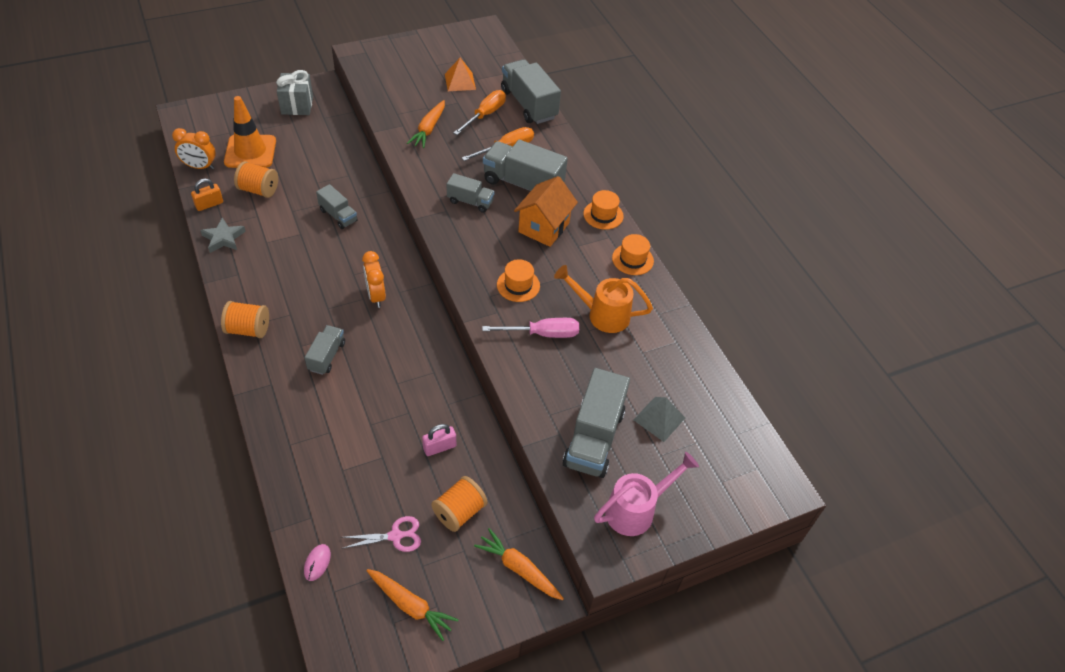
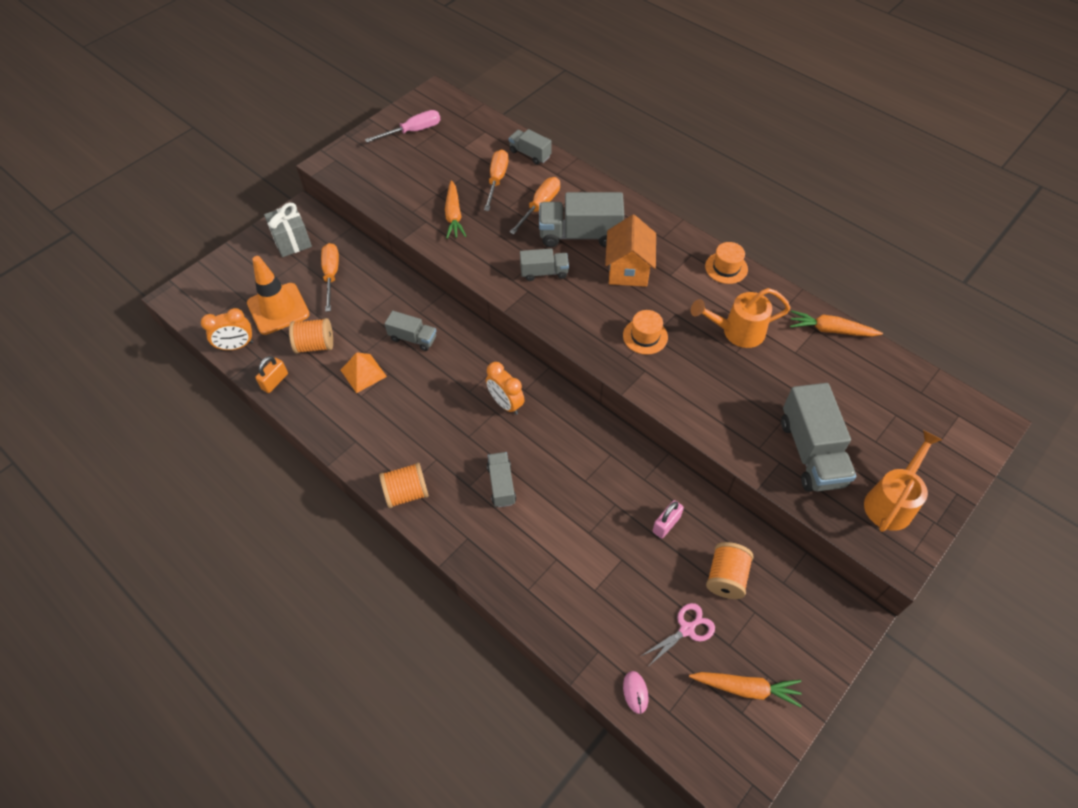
camera: 20 degrees left, 5 degrees up
grey star [200,217,246,253] -> none
orange pyramid [445,58,476,91] -> orange pyramid moved to [341,353,387,393]
orange carrot [474,528,564,600] -> orange carrot moved to [790,310,883,337]
pink screwdriver [482,318,579,338] -> pink screwdriver moved to [365,110,441,143]
grey truck [501,59,561,124] -> grey truck [509,129,552,165], size x0.56
orange hat [583,190,624,230] -> none
pink watering can [594,452,699,536] -> orange watering can [864,430,942,532]
grey pyramid [633,397,685,442] -> none
none -> orange screwdriver [321,243,339,312]

